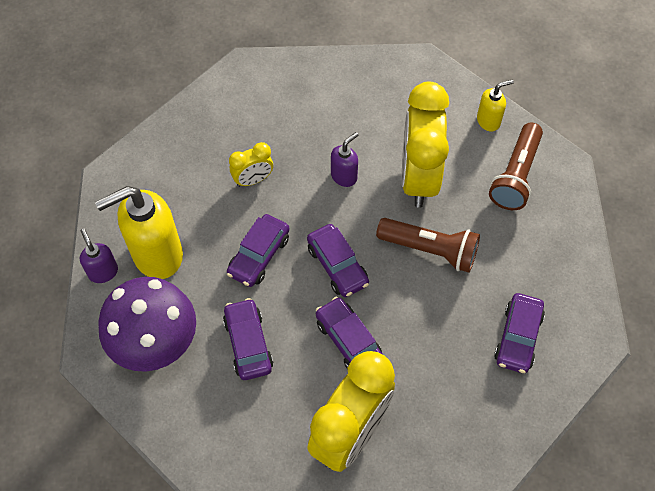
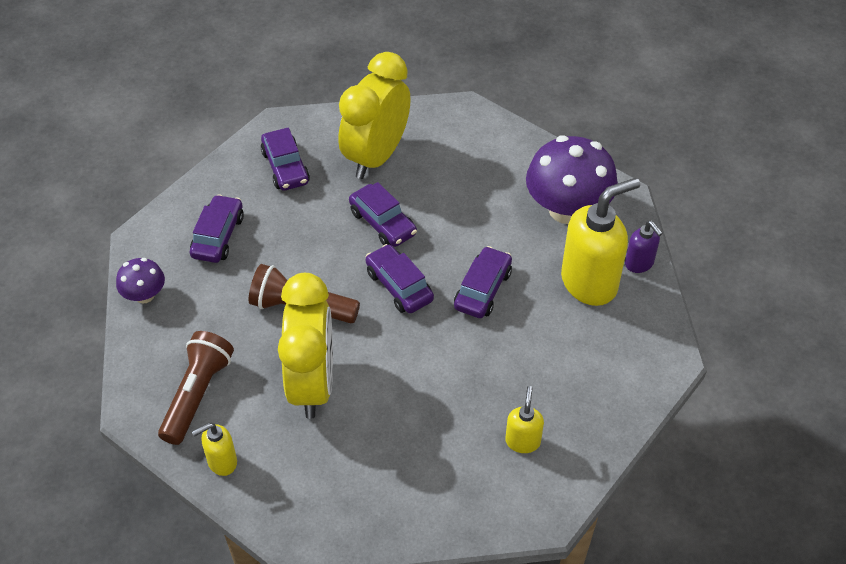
camera: 175 degrees right, 10 degrees down
purple car [223,298,273,380] -> purple car moved to [261,127,310,191]
yellow clock [229,142,273,187] -> none
purple soap dispenser [331,132,358,187] -> none
none -> purple mushroom [116,258,165,304]
none -> yellow soap dispenser [505,386,544,453]

